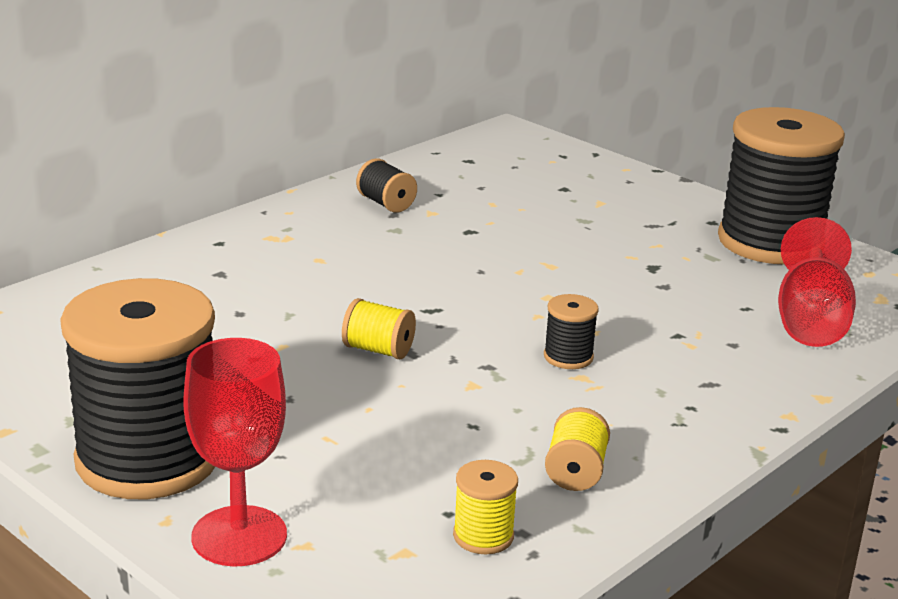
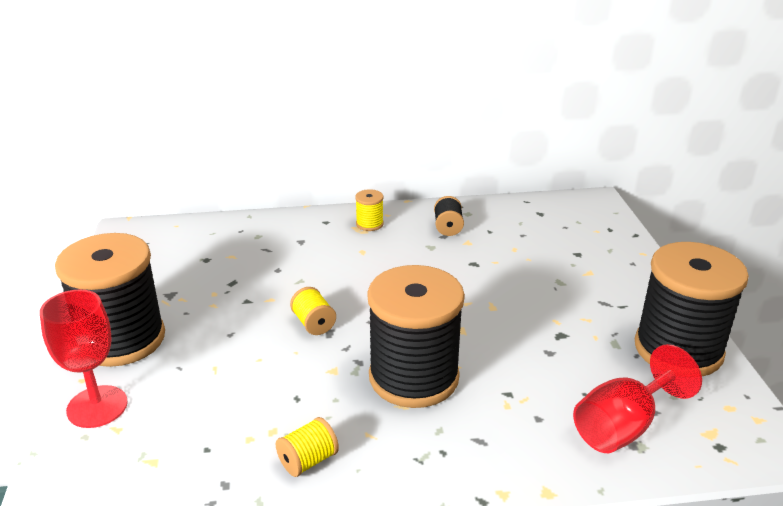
camera: 40 degrees right, 5 degrees up
yellow spool [453,460,518,554] -> yellow spool moved to [355,189,384,231]
black spool [544,294,599,369] -> black spool [367,265,465,408], size x2.49

